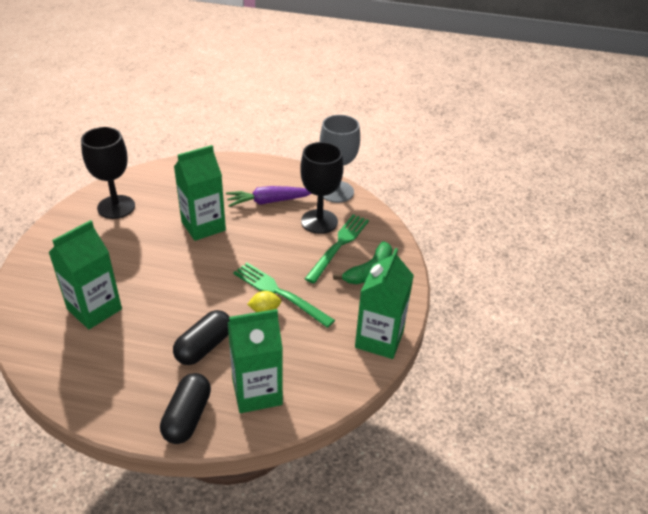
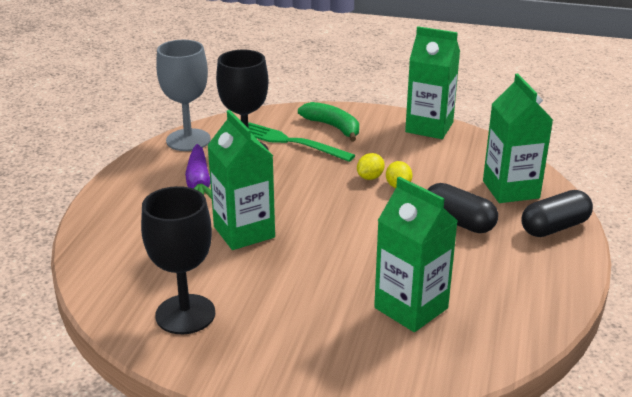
camera: 85 degrees left, 10 degrees down
black capsule [160,373,211,444] -> black capsule turned 45 degrees counterclockwise [521,190,593,237]
green fork [233,263,335,328] -> yellow lemon [357,153,385,180]

